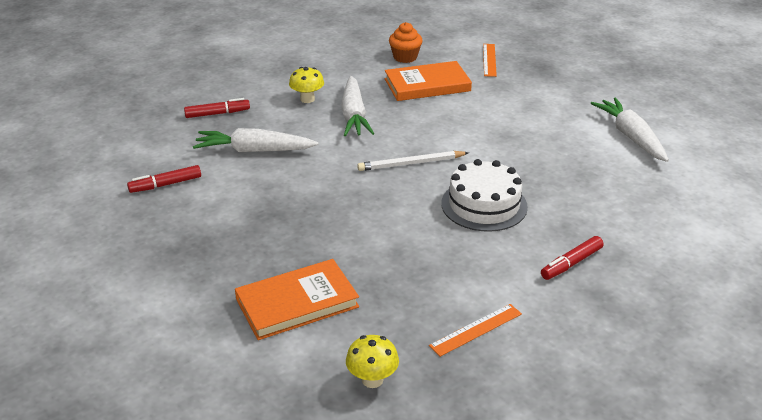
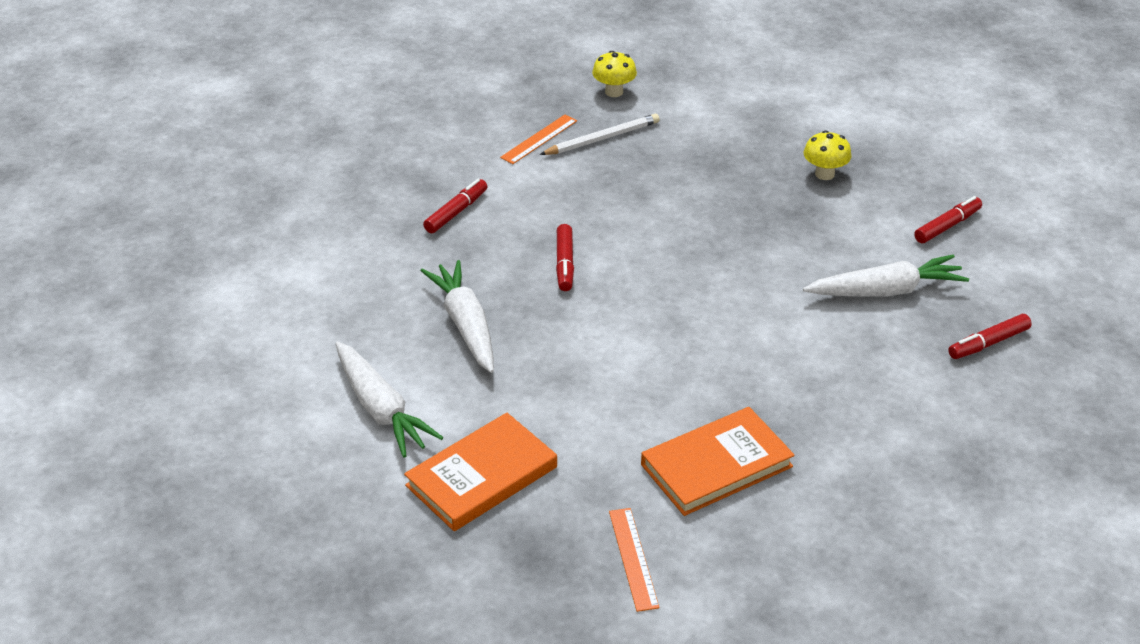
camera: 165 degrees right, 5 degrees up
orange book [235,259,359,340] -> orange book moved to [404,413,557,531]
yellow mushroom [289,67,324,103] -> yellow mushroom moved to [804,131,852,180]
white carrot [341,76,374,136] -> white carrot moved to [421,260,494,373]
white pencil [357,151,469,171] -> white pencil moved to [539,114,660,155]
orange cupcake [389,22,423,63] -> none
white cake [441,159,528,232] -> red marker [556,224,574,291]

